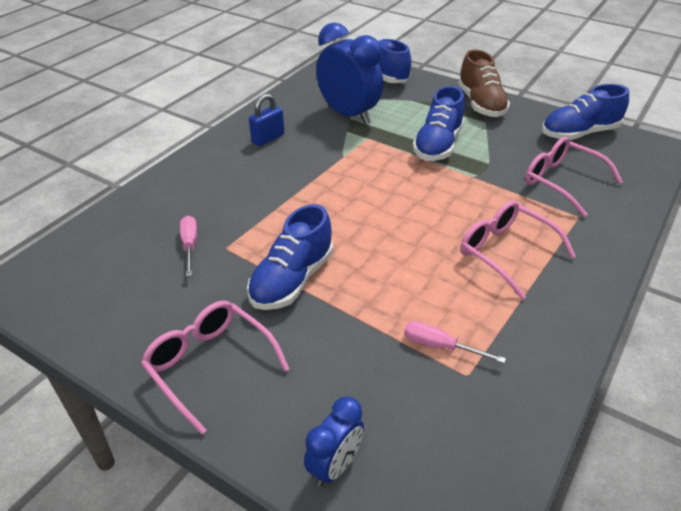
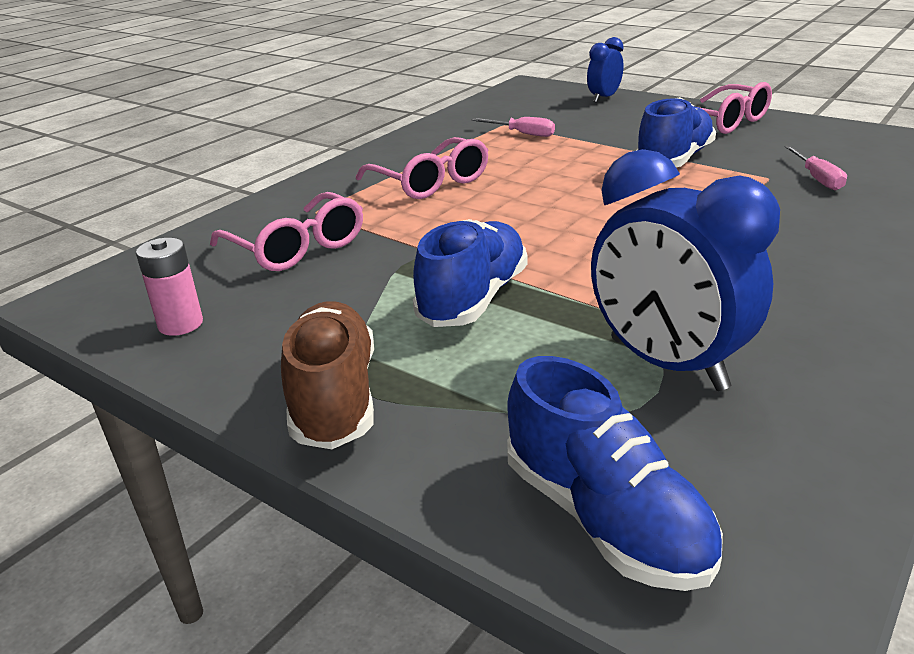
camera: 175 degrees left, 10 degrees down
blue padlock [249,94,284,146] -> none
blue shoe [542,84,629,140] -> pink battery [136,238,203,336]

